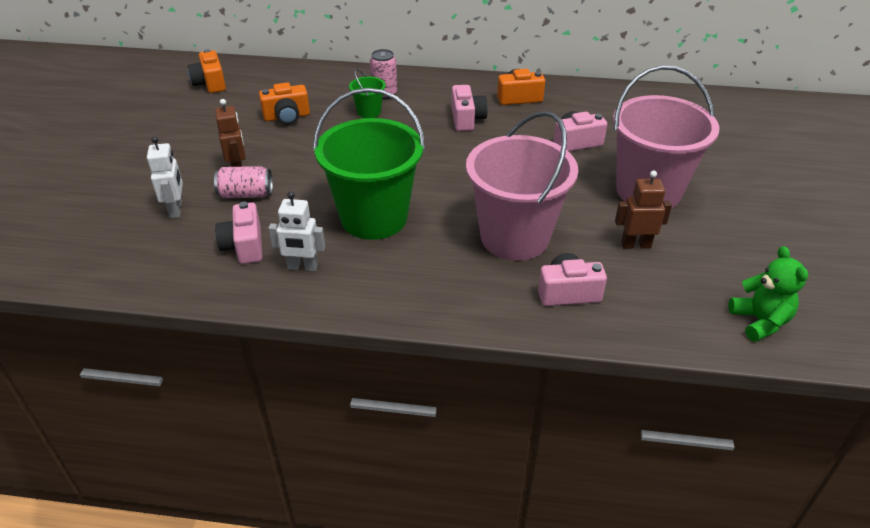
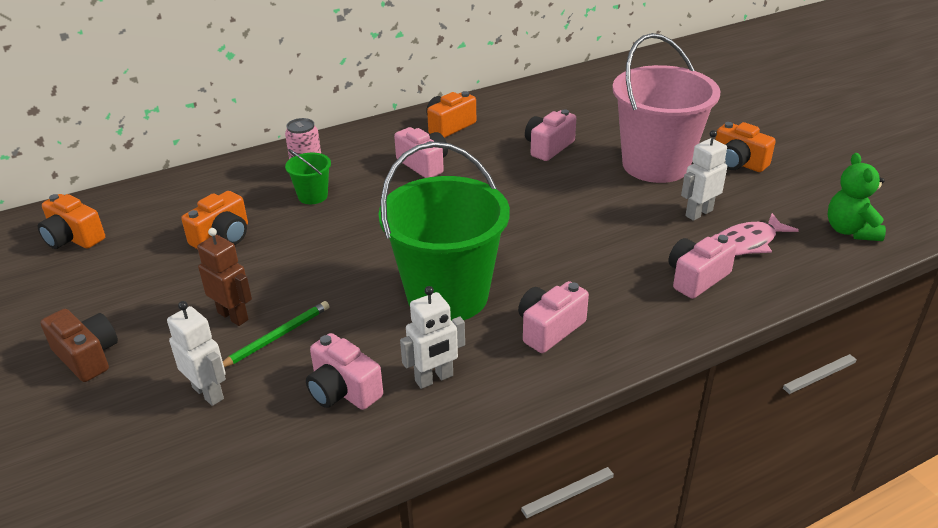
camera: 35 degrees left, 5 degrees down
pink can [214,166,273,198] -> green pencil [223,301,329,367]
pink bucket [466,111,578,261] -> none
brown robot [615,171,672,249] -> white robot [681,130,727,221]
green teddy bear [728,246,808,342] -> green teddy bear turned 135 degrees counterclockwise [828,153,886,241]
none -> brown camera [40,309,118,382]
none -> pink camera [518,281,589,353]
none -> orange camera [715,122,776,172]
none -> pink fish [719,213,799,256]

